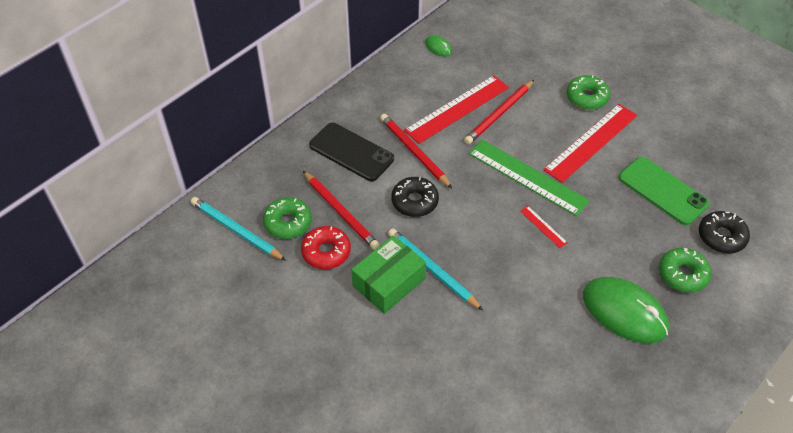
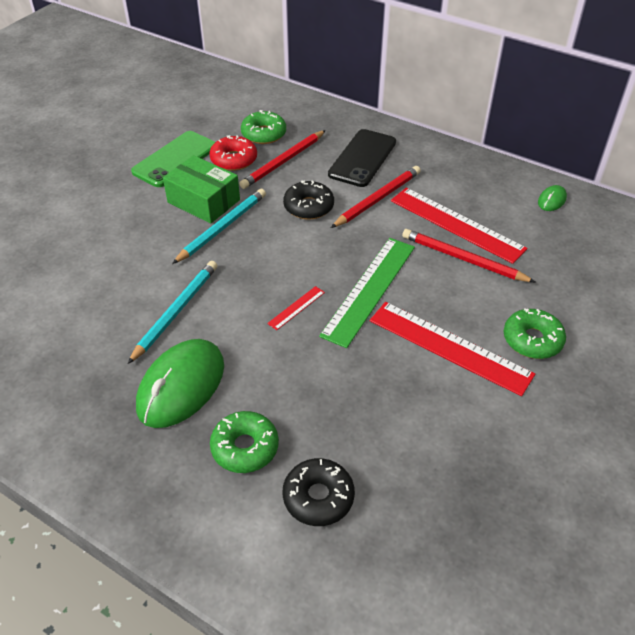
camera: 80 degrees right, 5 degrees down
turquoise pencil [191,197,286,261] -> turquoise pencil moved to [128,261,217,364]
green phone [619,157,710,225] -> green phone moved to [131,131,215,187]

